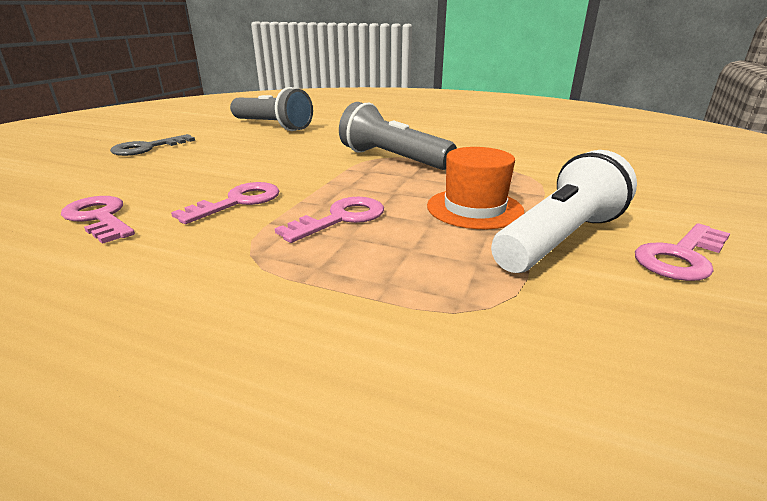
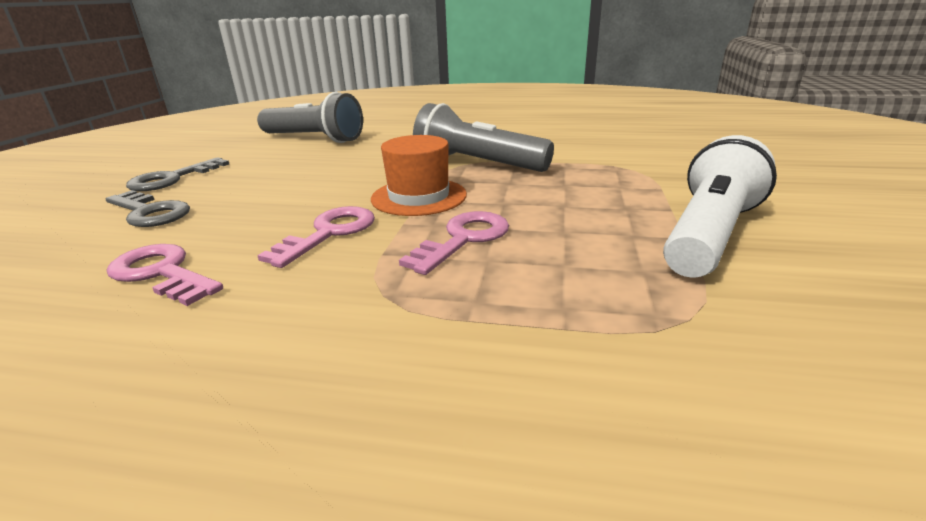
camera: 10 degrees left, 0 degrees up
orange hat [427,147,524,229] -> orange hat moved to [371,135,467,216]
pink key [635,223,730,281] -> none
none -> grey key [105,190,190,227]

